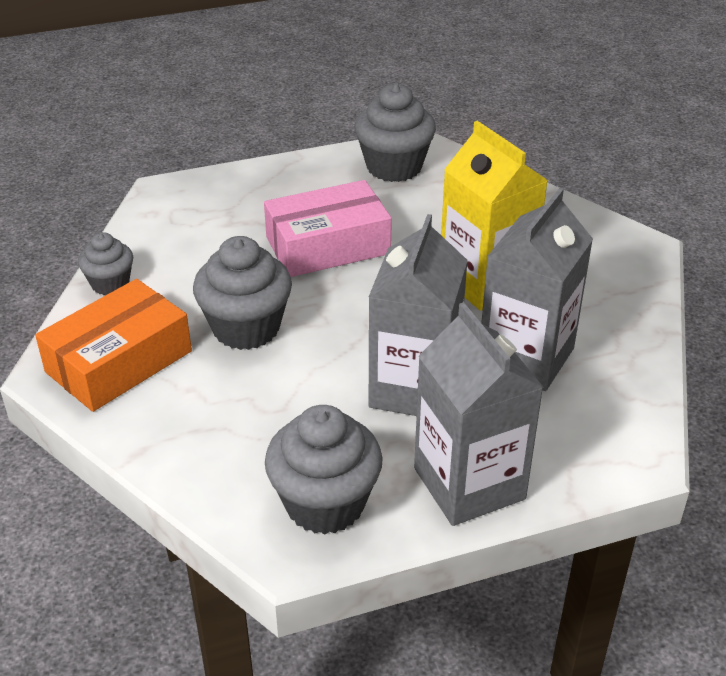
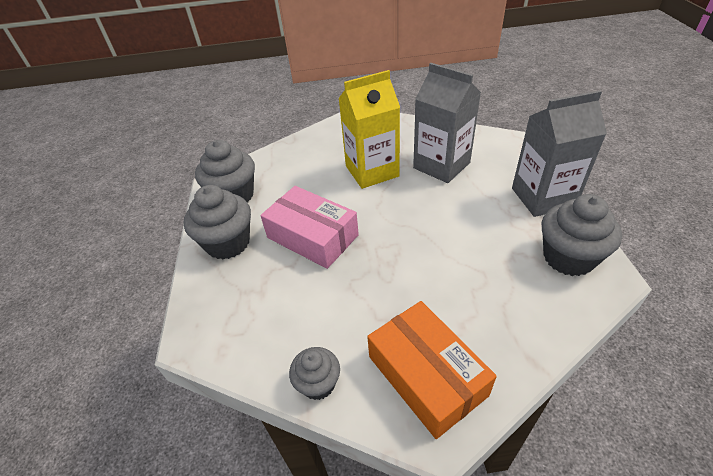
camera: 75 degrees left, 5 degrees up
grey cupcake [193,236,292,350] -> grey cupcake moved to [183,185,251,259]
pink box [264,180,392,277] -> pink box turned 45 degrees counterclockwise [260,186,359,269]
grey carton [369,214,468,416] -> none

